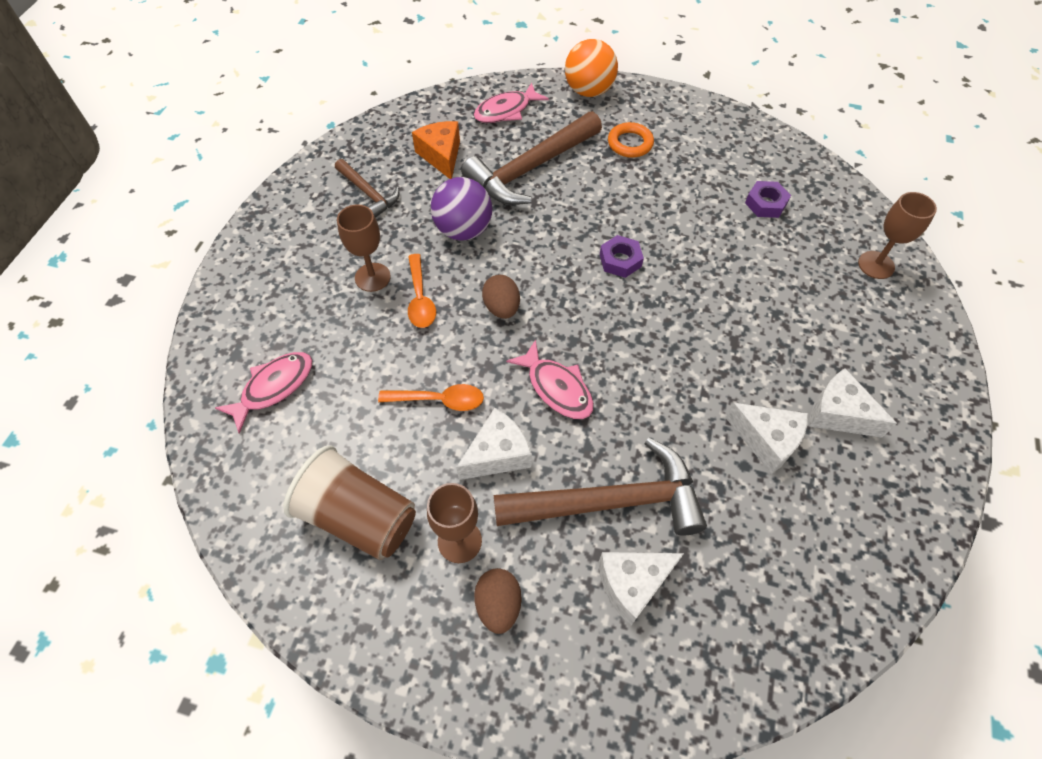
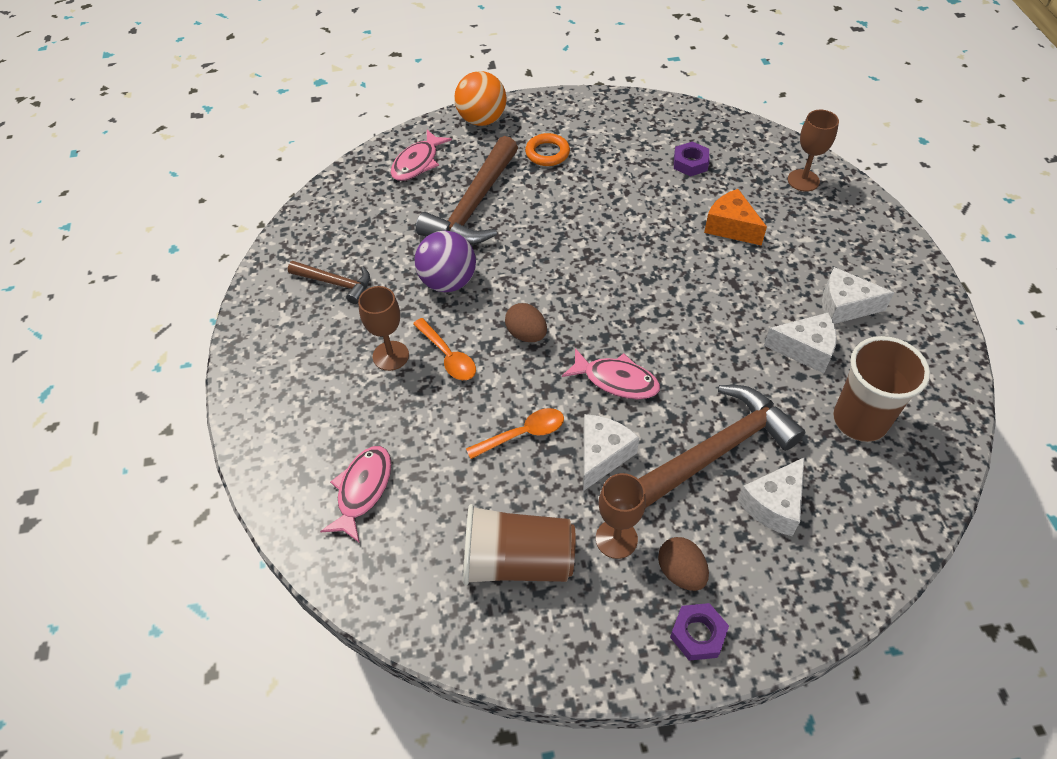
camera: 25 degrees left, 5 degrees down
orange cheese [412,121,460,179] -> orange cheese moved to [704,189,767,246]
purple nut [600,235,644,278] -> purple nut moved to [670,603,729,661]
none -> brown cup [833,336,930,442]

